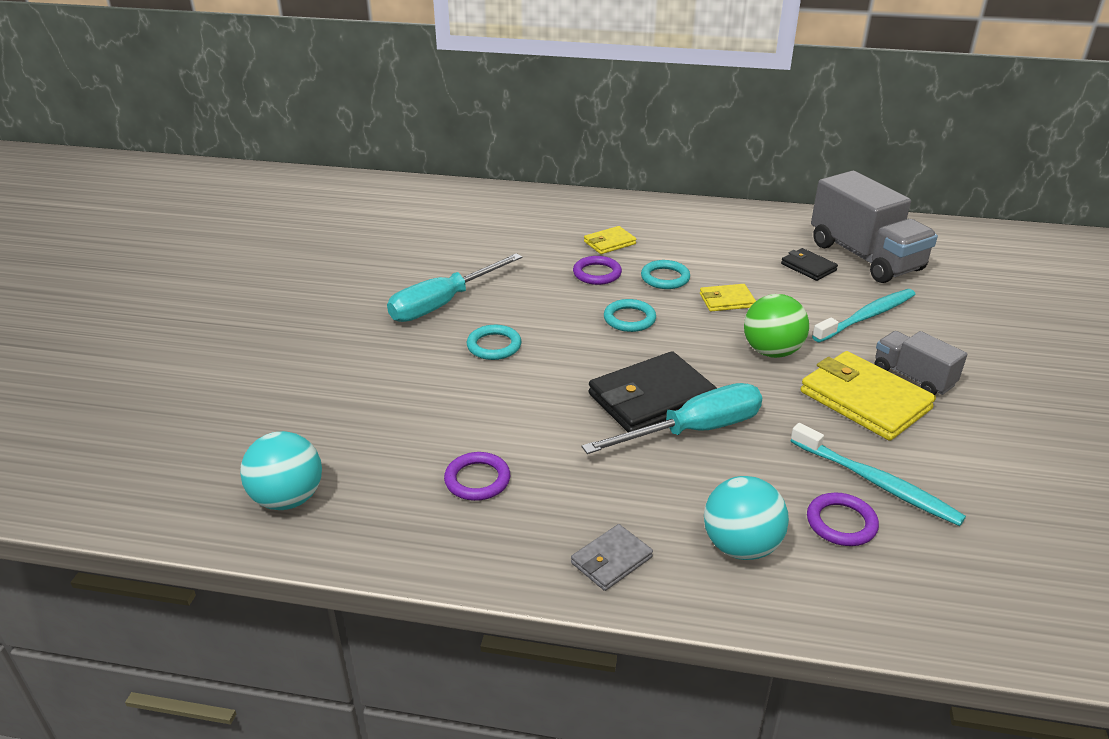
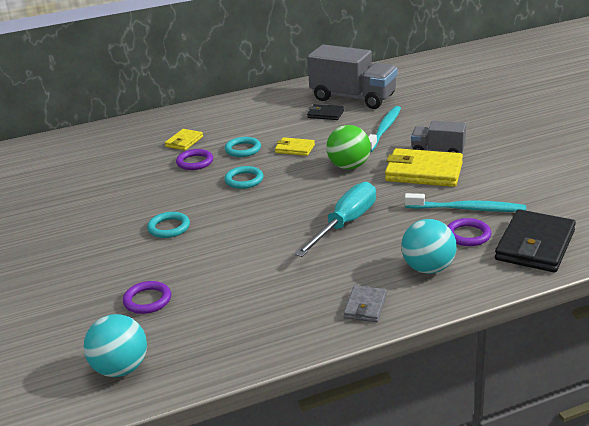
camera: 30 degrees left, 5 degrees down
turquoise screwdriver [387,253,522,322] -> none
purple ring [444,452,510,501] -> purple ring moved to [123,281,171,314]
black wallet [589,351,717,432] -> black wallet moved to [495,209,576,272]
yellow wallet [700,284,756,311] -> yellow wallet turned 60 degrees clockwise [275,137,315,156]

